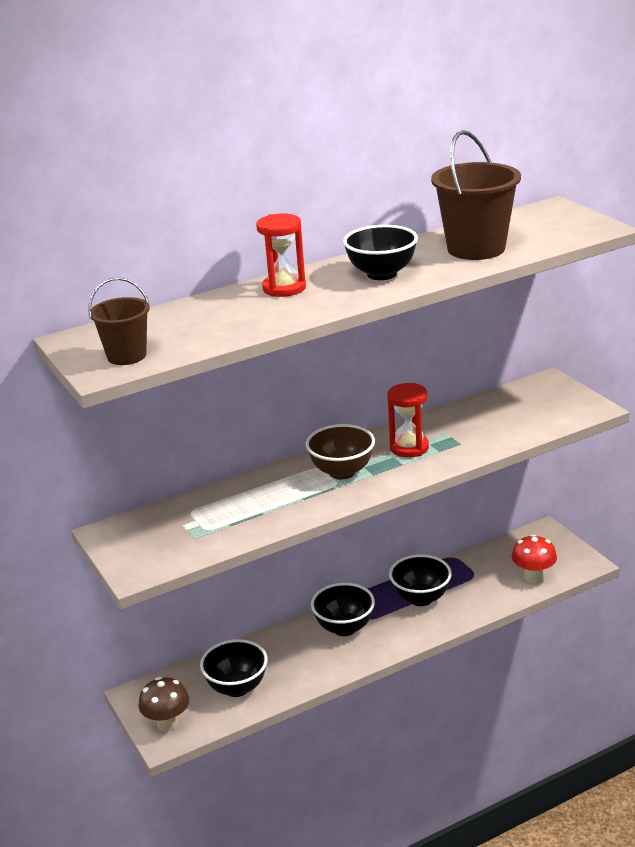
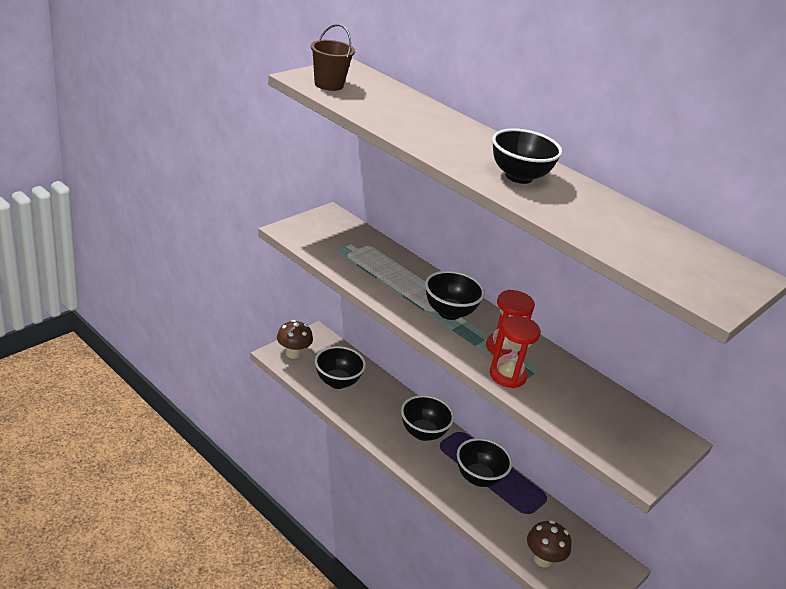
camera: 65 degrees right, 5 degrees up
red hourglass [256,214,306,297] -> red hourglass moved to [490,316,541,388]
brown bowl [306,424,375,479] -> black bowl [425,270,485,320]
brown bucket [431,130,521,260] -> none
red mushroom [511,534,557,583] -> brown mushroom [527,520,572,567]

